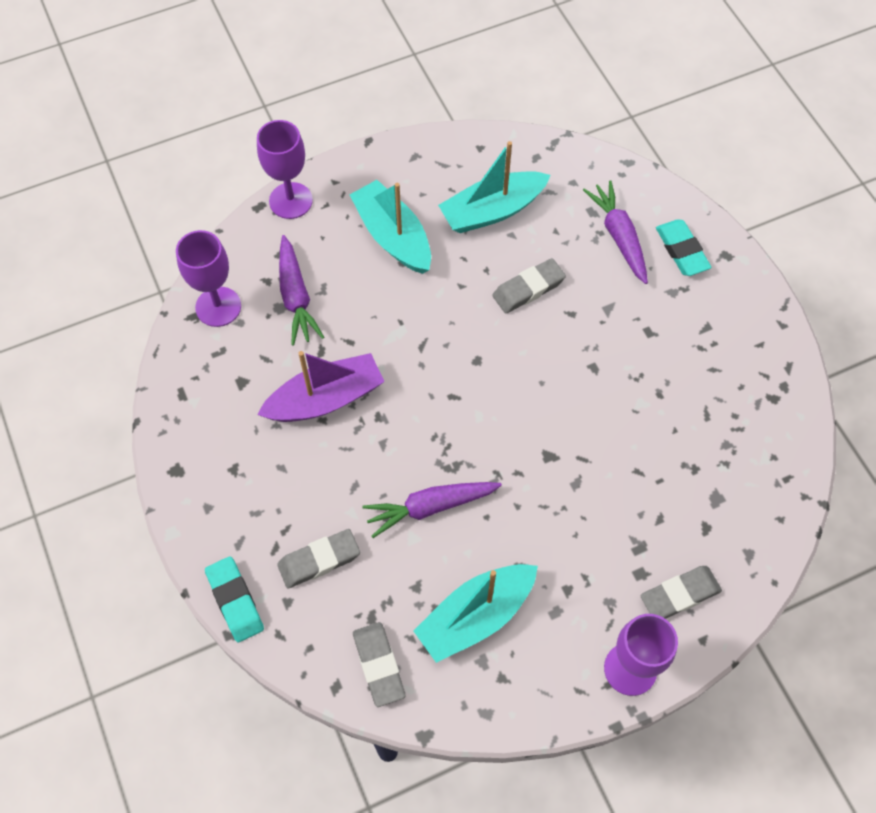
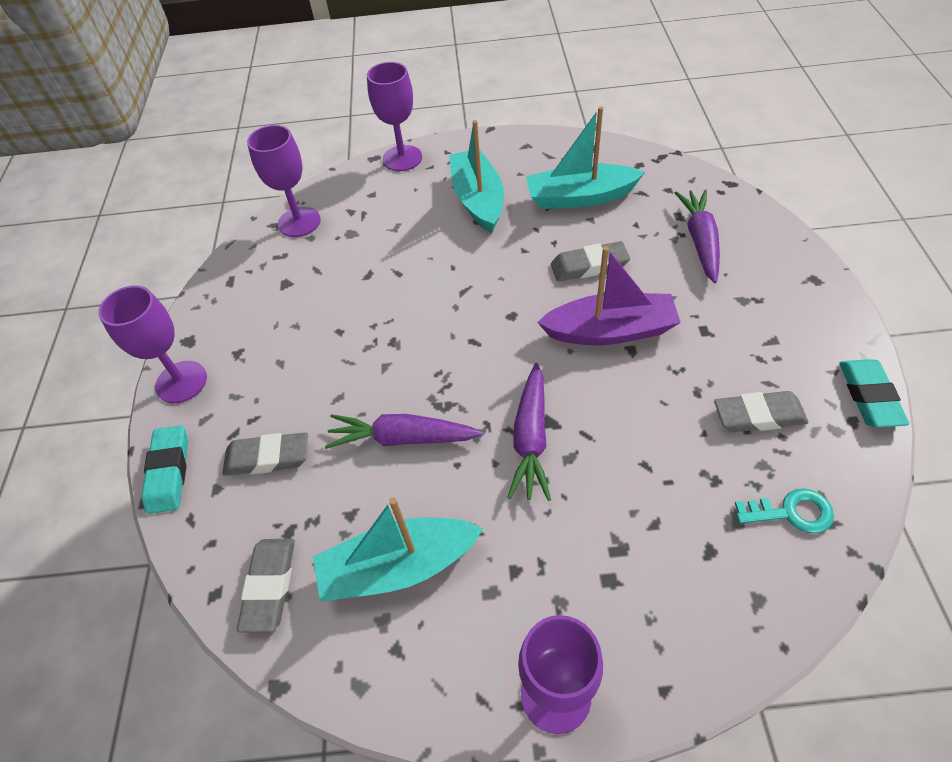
camera: 25 degrees right, 10 degrees down
purple boat [257,351,385,422] -> purple boat moved to [537,246,681,345]
purple carrot [279,235,324,346] -> purple carrot moved to [507,363,551,501]
grey eraser [641,566,722,619] -> grey eraser moved to [714,391,809,432]
turquoise eraser [656,220,712,276] -> turquoise eraser moved to [839,359,909,427]
none -> purple goblet [98,285,207,403]
none -> turquoise key [735,488,834,534]

